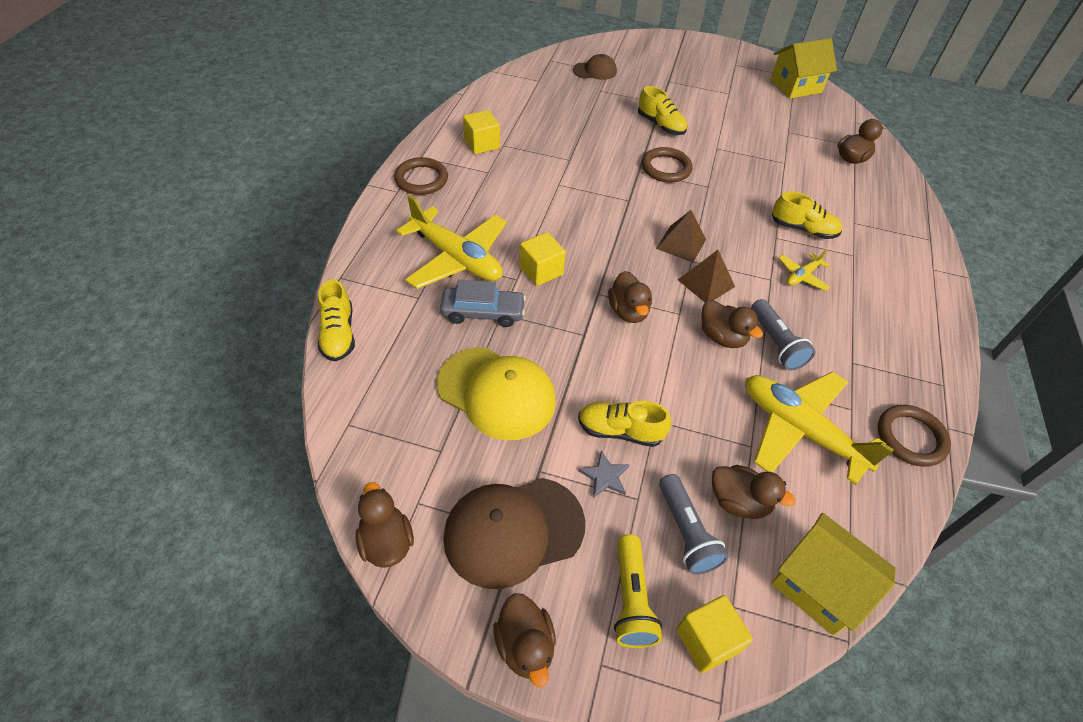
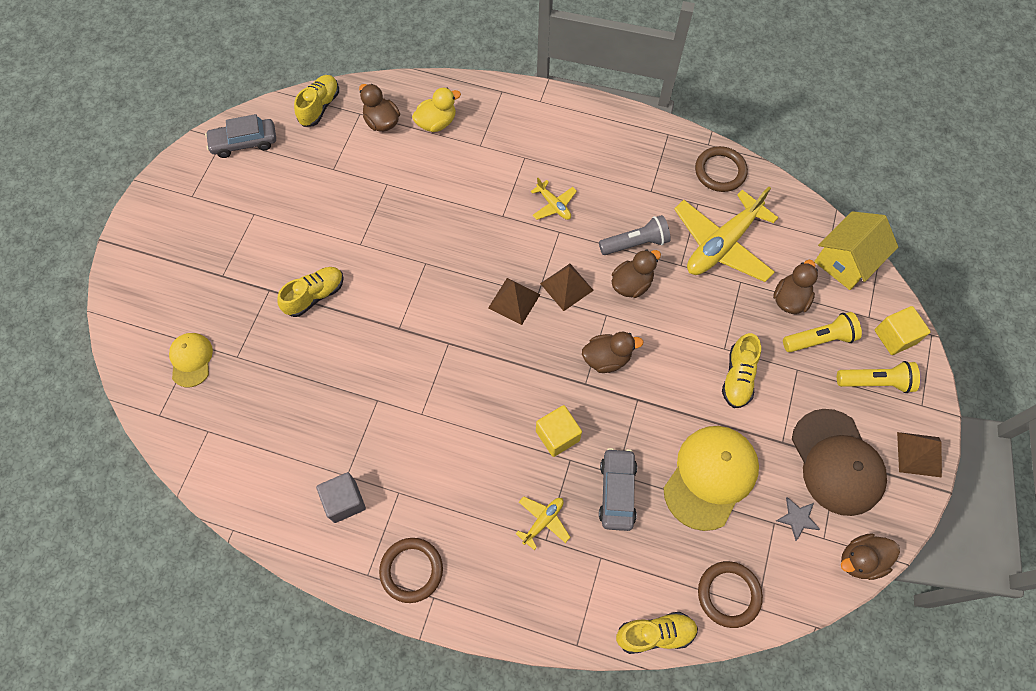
camera: 85 degrees left, 15 degrees up
yellow plane [396,194,507,289] -> yellow plane [515,496,570,550], size x0.46
yellow cube [463,110,500,154] -> grey cube [316,472,366,523]
brown duck [493,593,556,687] -> brown pyramid [897,432,942,477]
brown cap [573,54,617,80] -> yellow cap [169,333,213,387]
grey star [579,451,630,498] -> grey star moved to [776,497,820,541]
brown ring [642,147,693,183] -> brown ring moved to [698,561,763,628]
grey flashlight [659,474,729,575] -> yellow flashlight [783,312,862,352]
yellow house [770,38,837,99] -> grey car [205,114,276,158]
yellow shoe [772,191,842,239] -> yellow shoe moved to [294,75,339,127]
none -> yellow duck [412,88,461,132]

